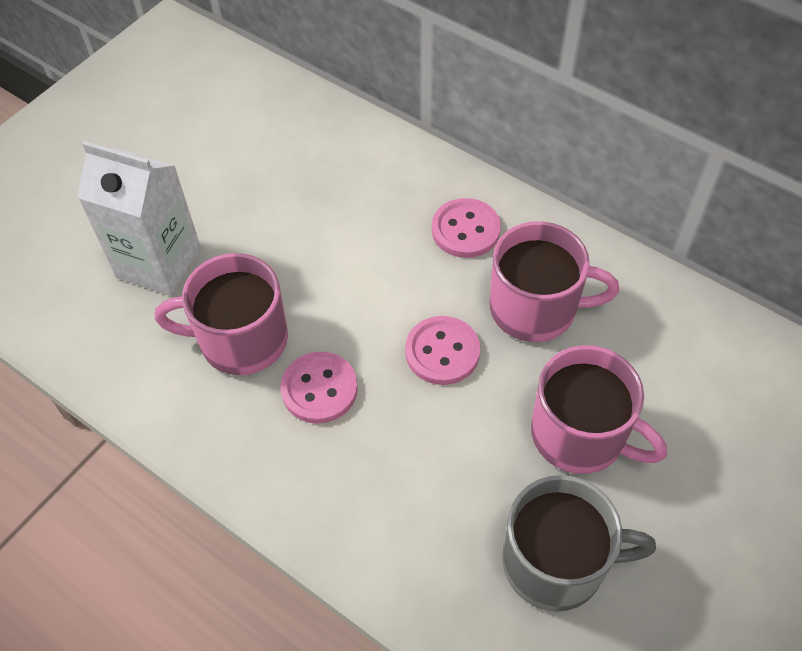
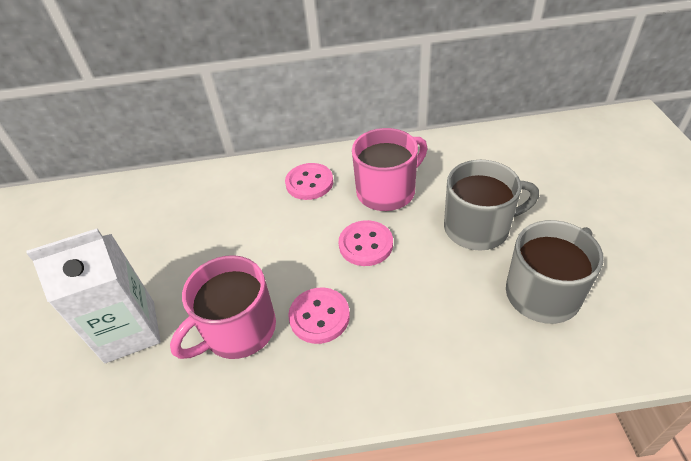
camera: 40 degrees left, 10 degrees down
pink mug [531,345,667,474] -> grey mug [444,160,539,251]

